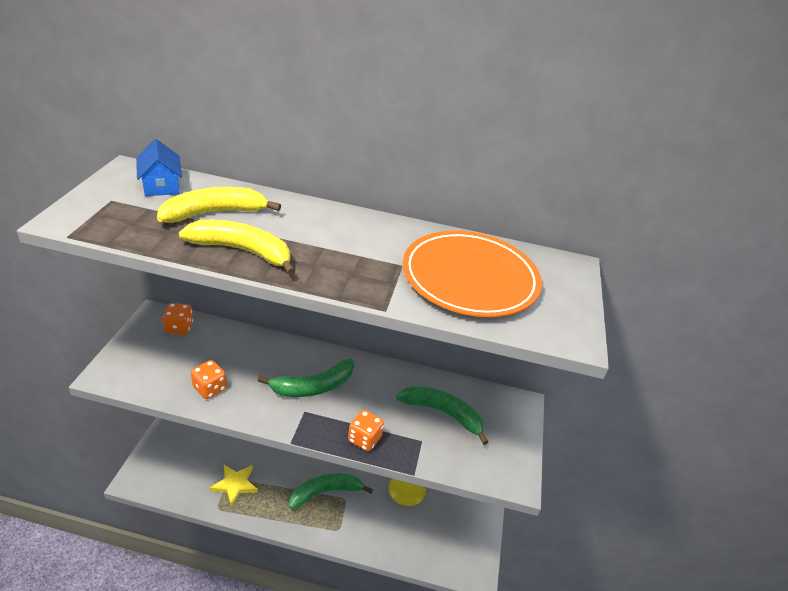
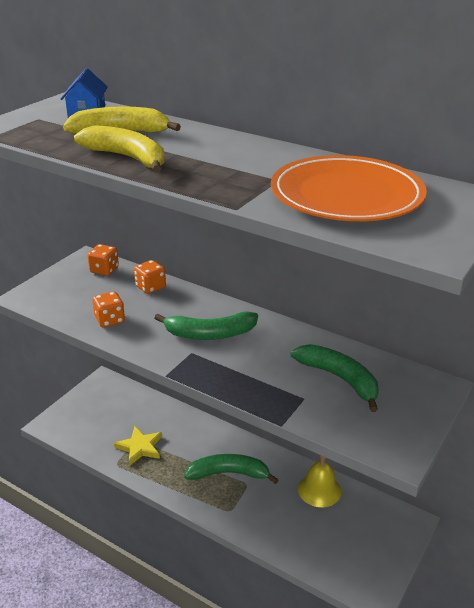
camera: 25 degrees right, 5 degrees down
orange dice [348,410,384,451] -> orange dice moved to [134,260,166,294]

